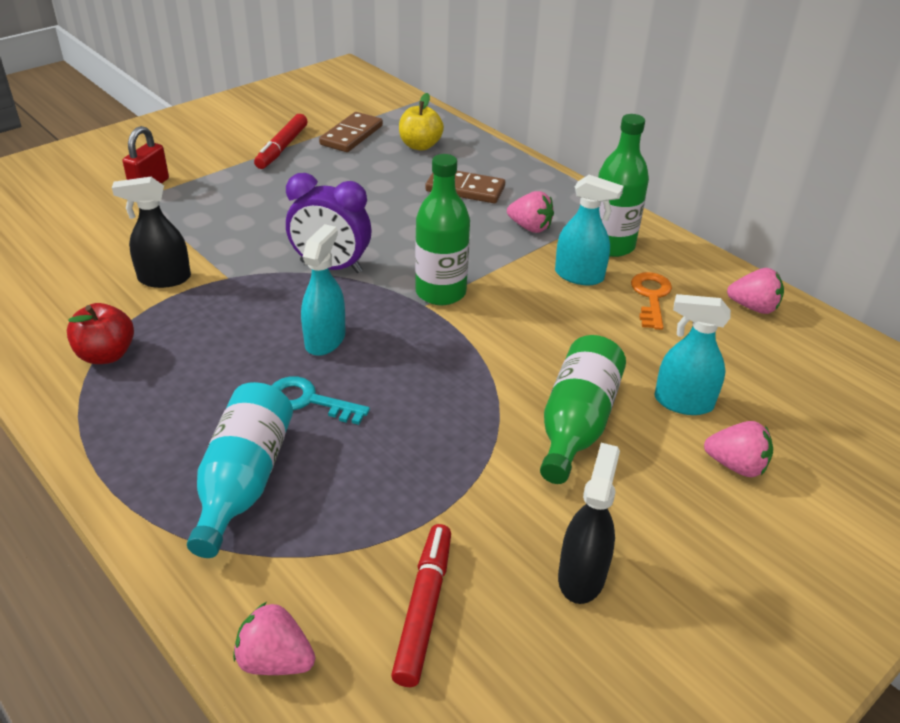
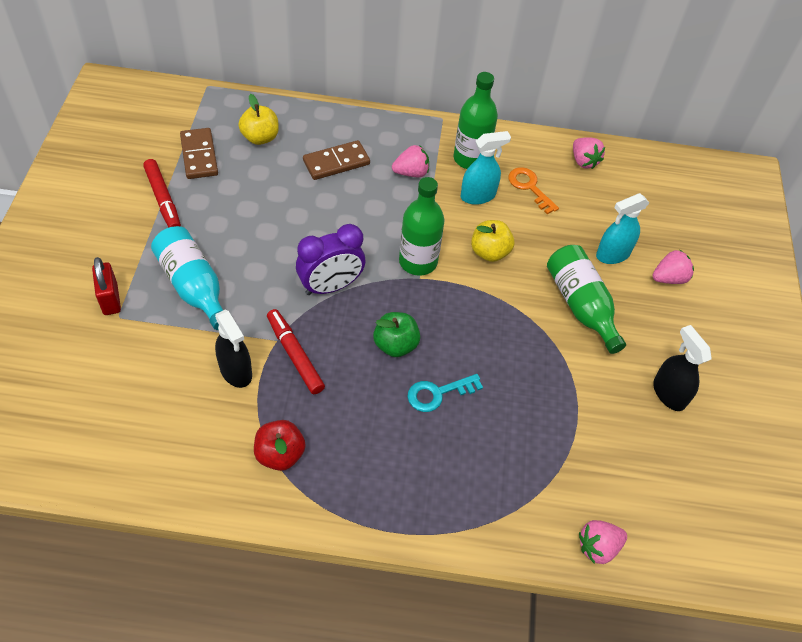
camera: 45 degrees left, 15 degrees up
black spray bottle [112,177,191,288] -> black spray bottle turned 75 degrees counterclockwise [215,310,252,388]
turquoise bottle [187,382,293,558] -> turquoise bottle moved to [151,226,223,330]
turquoise spray bottle [301,224,345,356] -> green apple [373,312,420,357]
red marker [391,524,451,687] -> red marker moved to [267,309,325,394]
pink strawberry [727,268,784,314] -> pink strawberry turned 90 degrees clockwise [573,137,605,169]
none -> yellow apple [471,220,514,262]

